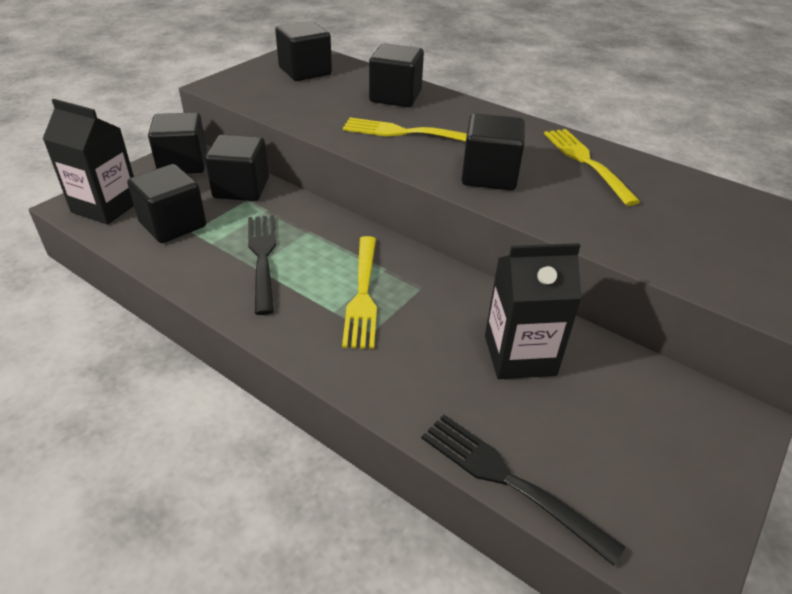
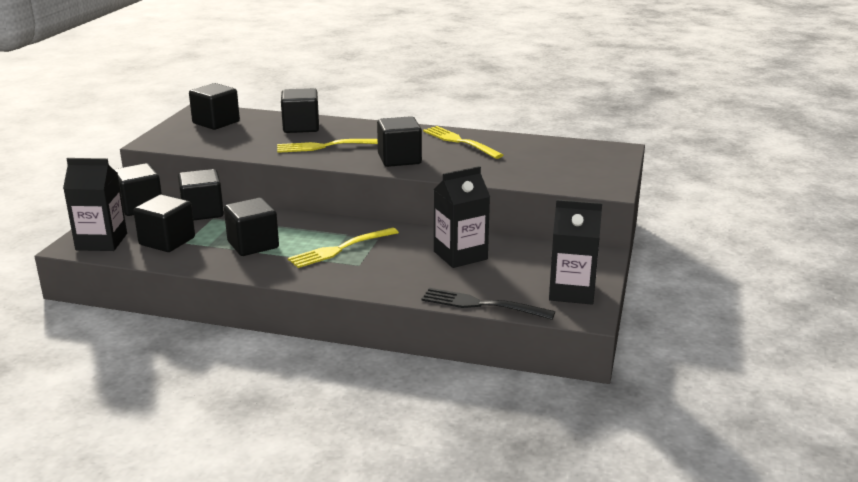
camera: 20 degrees left, 15 degrees down
black fork [248,215,276,315] -> black cube [224,198,279,256]
yellow fork [342,236,377,349] -> yellow fork turned 75 degrees clockwise [288,227,399,268]
none -> black carton [549,199,602,305]

